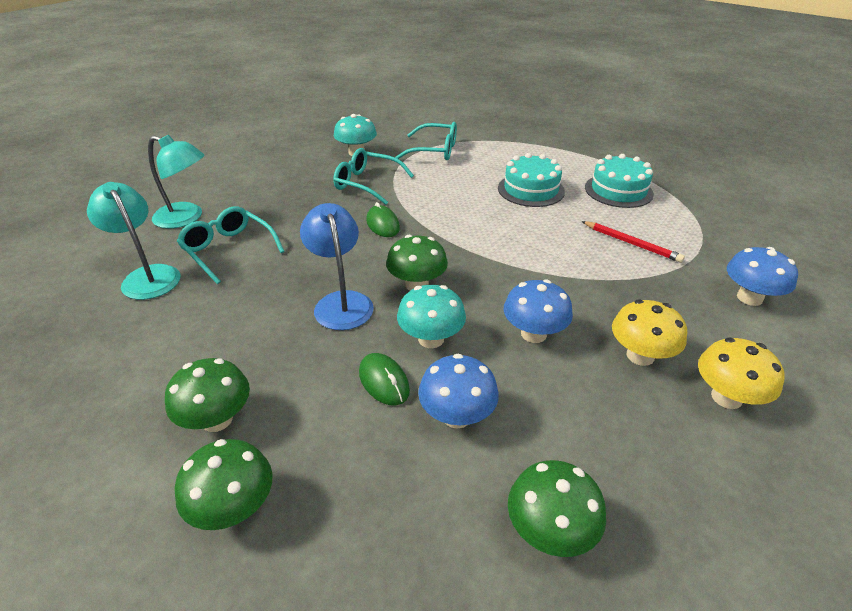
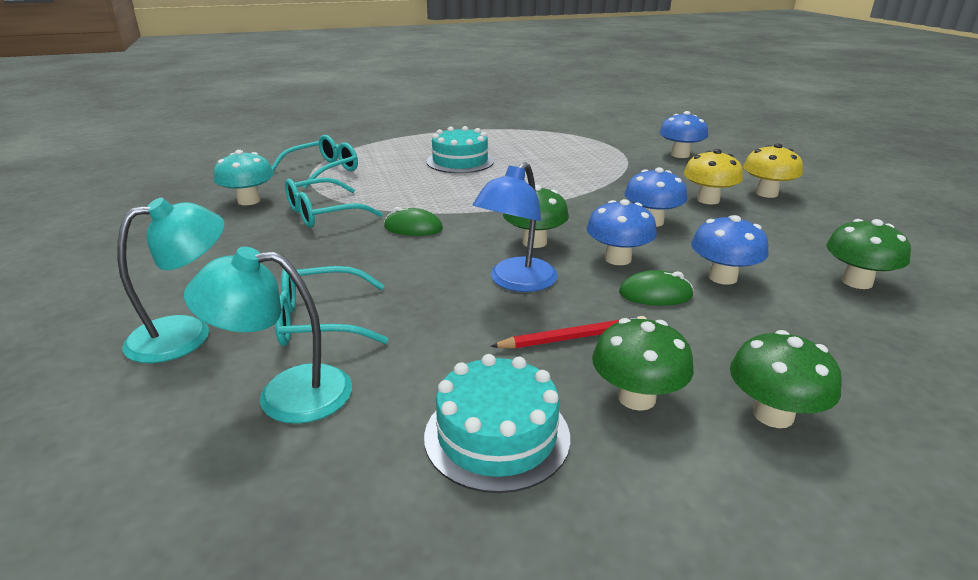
camera: 55 degrees left, 10 degrees down
blue lamp [300,203,374,330] -> blue lamp turned 75 degrees counterclockwise [473,162,558,292]
turquoise mushroom [397,285,466,348] -> blue mushroom [587,199,657,265]
red pencil [581,221,685,263] -> red pencil moved to [490,316,646,349]
turquoise cake [585,154,654,208] -> turquoise cake moved to [424,354,570,493]

